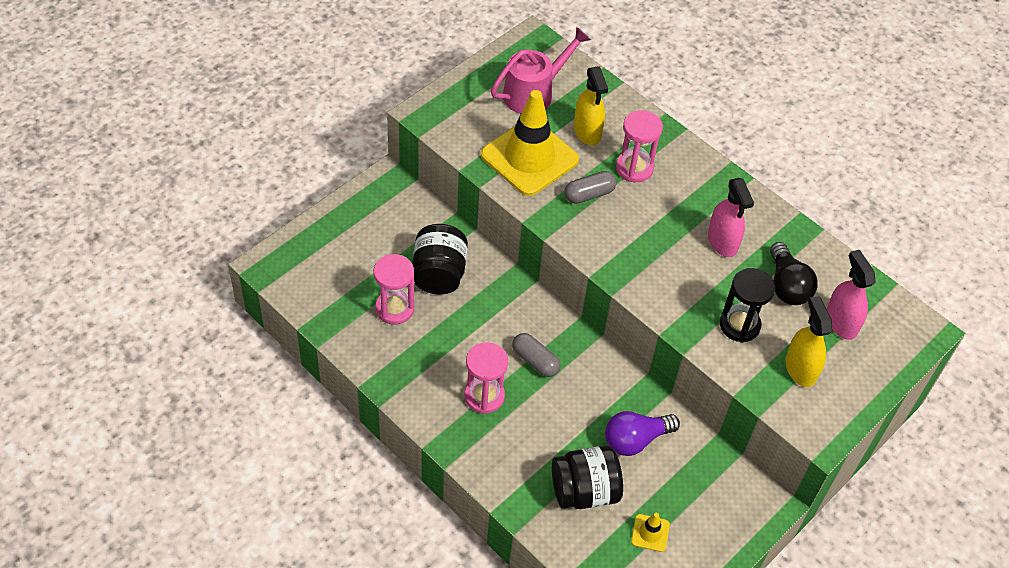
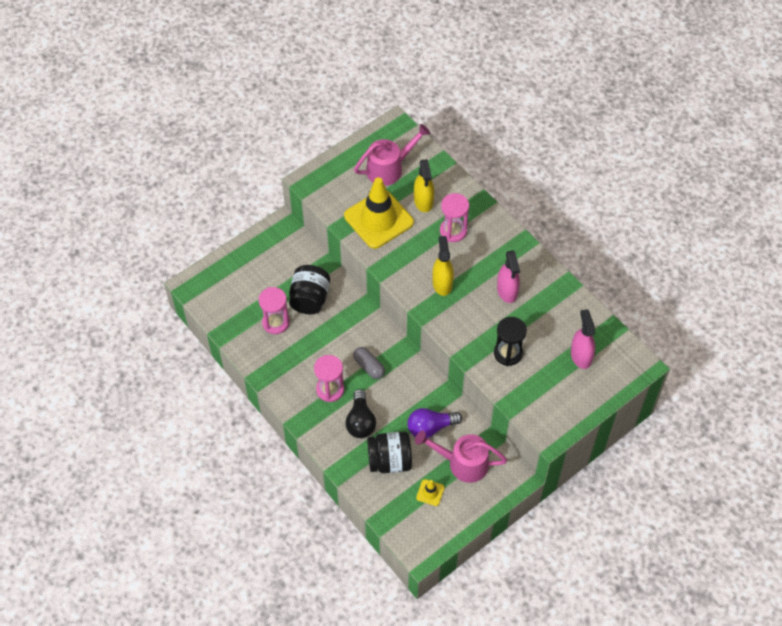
camera: 10 degrees right, 5 degrees up
grey capsule [565,171,617,204] -> none
black light bulb [770,242,818,305] -> black light bulb moved to [345,389,376,438]
yellow spray bottle [785,296,832,387] -> yellow spray bottle moved to [432,236,454,296]
none -> pink watering can [415,430,507,483]

